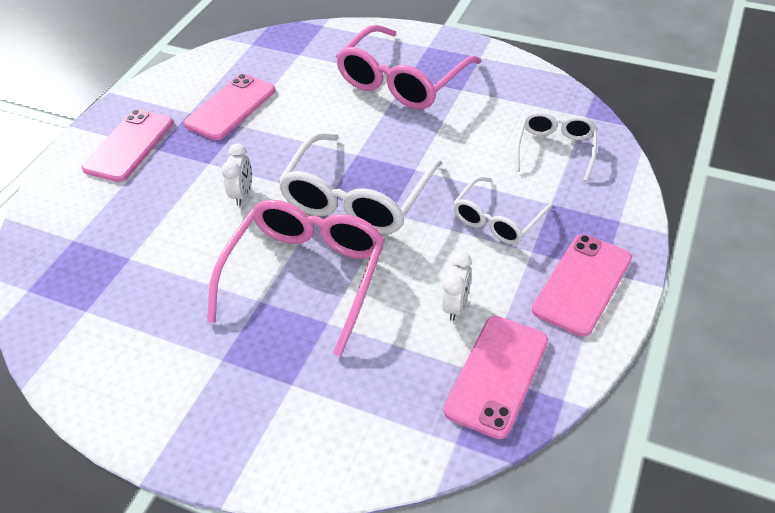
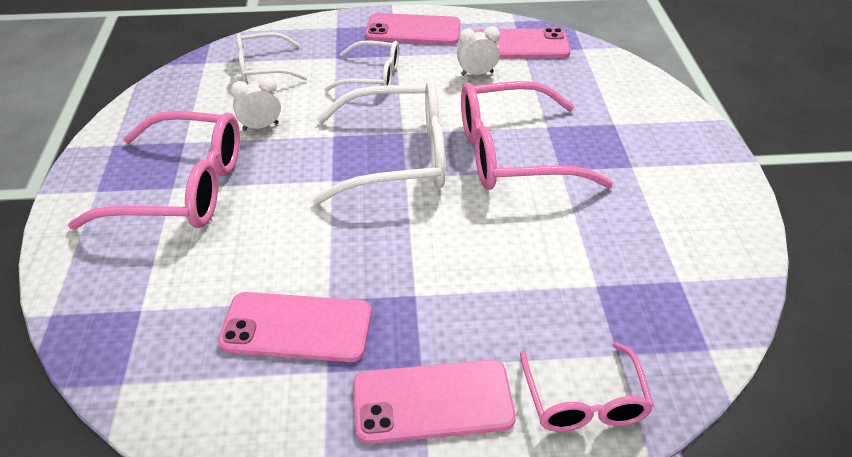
camera: 120 degrees left, 5 degrees down
white clock [221,144,252,206] -> white clock moved to [230,76,281,131]
none -> pink glasses [520,342,654,432]

